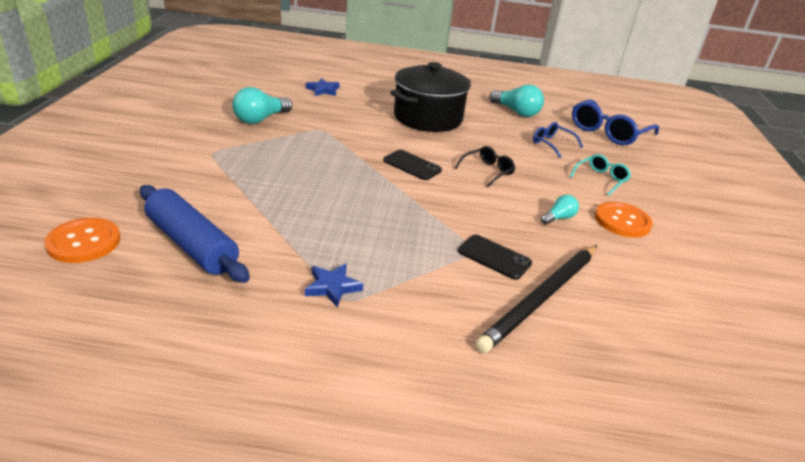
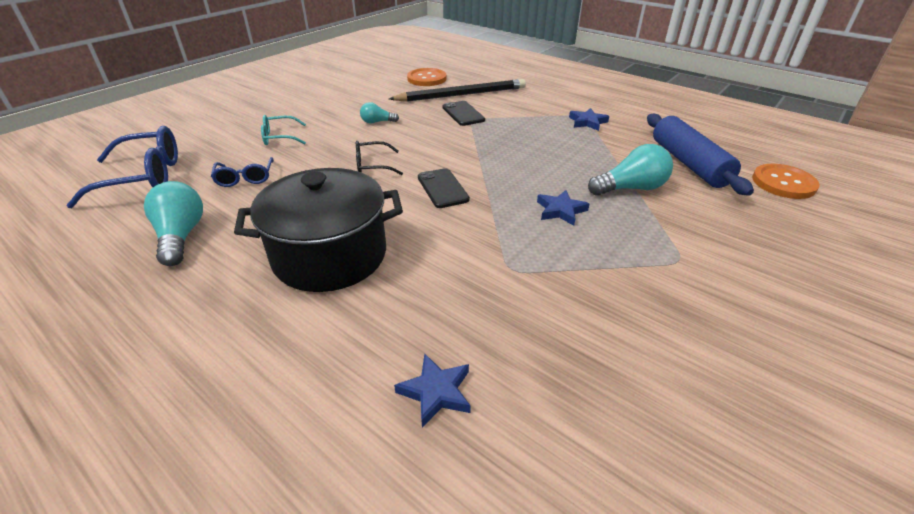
camera: 145 degrees left, 5 degrees up
turquoise light bulb [232,87,292,124] -> turquoise light bulb moved to [588,144,673,196]
orange button [595,202,653,237] -> orange button moved to [407,68,446,86]
none -> blue star [537,190,589,226]

